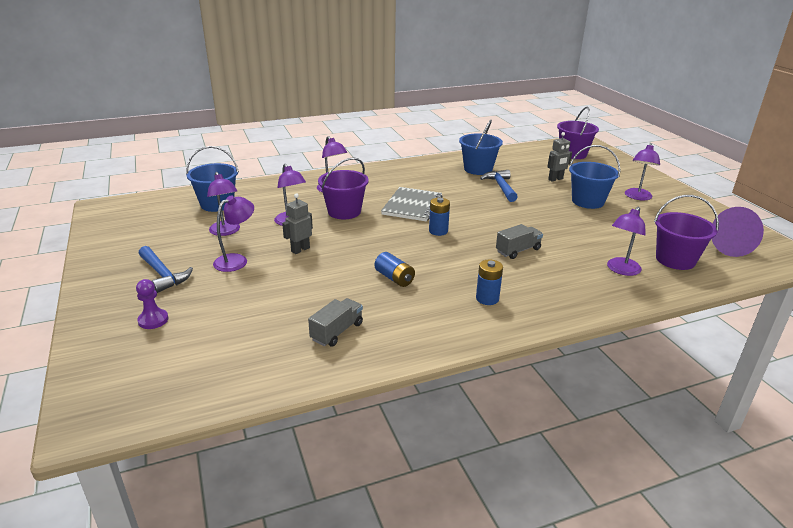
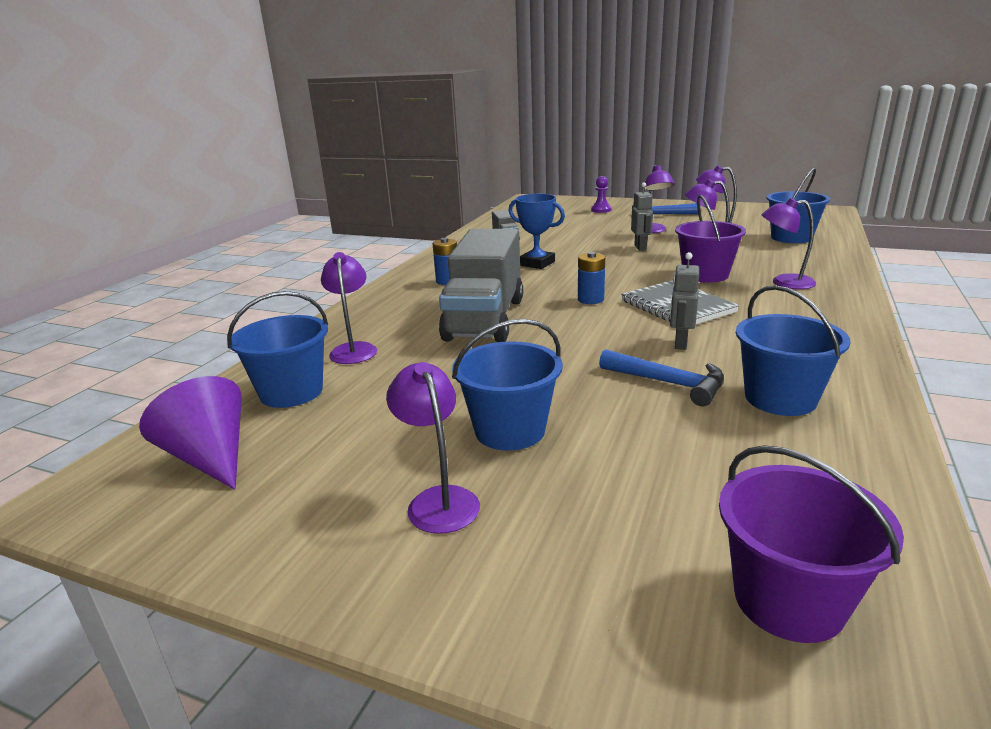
camera: 135 degrees right, 5 degrees down
blue battery [374,252,415,287] -> blue trophy [509,194,565,269]
grey truck [496,224,543,259] -> grey truck [439,229,523,342], size x2.23
grey robot [547,132,572,181] -> grey robot moved to [670,252,699,350]
purple bucket [654,195,719,270] -> blue bucket [227,291,328,408]

